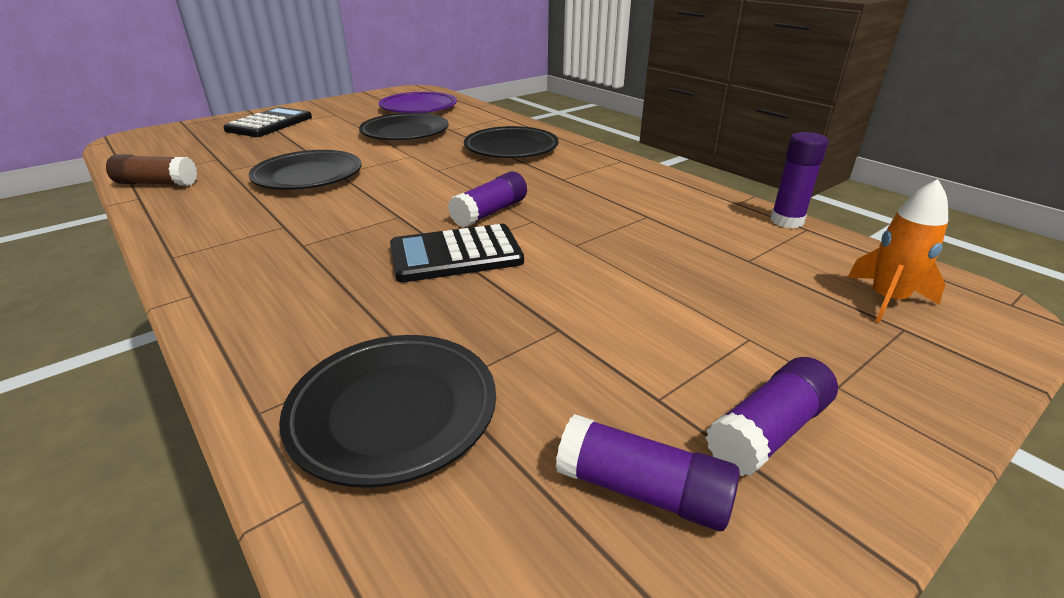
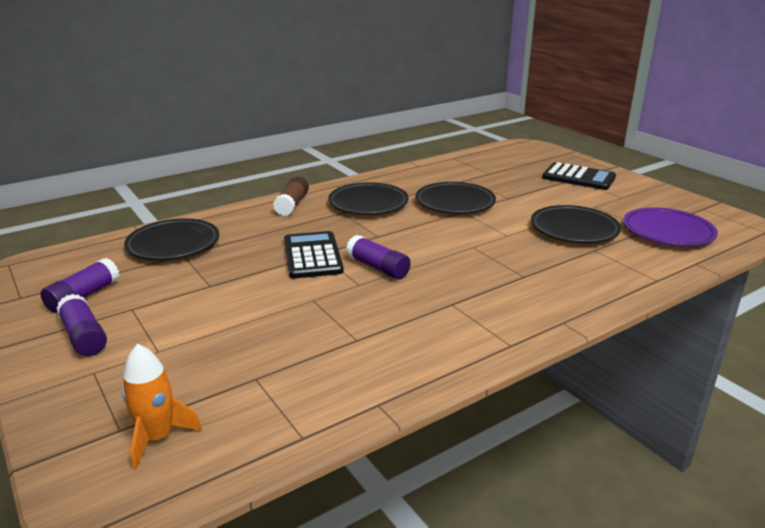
camera: 95 degrees right, 5 degrees down
brown glue stick [106,154,197,186] -> brown glue stick moved to [273,177,309,216]
black plate [464,126,559,158] -> black plate moved to [328,182,409,215]
purple glue stick [770,132,829,228] -> none

